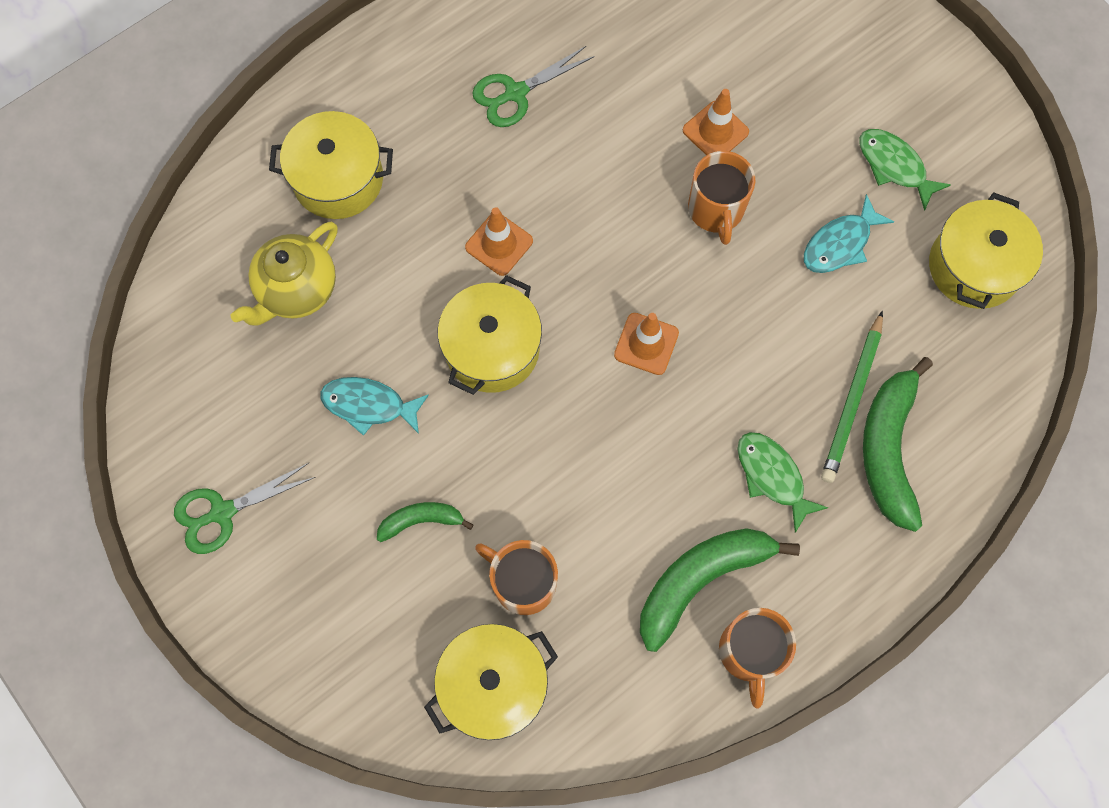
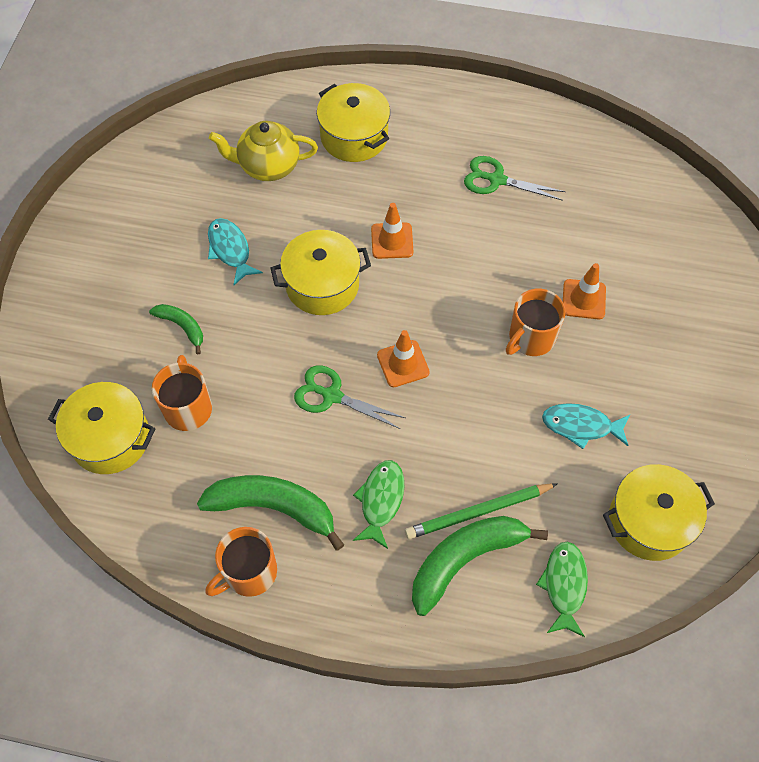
camera: 50 degrees right, 10 degrees down
green scissors [174,463,315,554] -> green scissors moved to [294,366,405,429]
green fish [860,129,951,211] -> green fish moved to [536,542,588,637]

